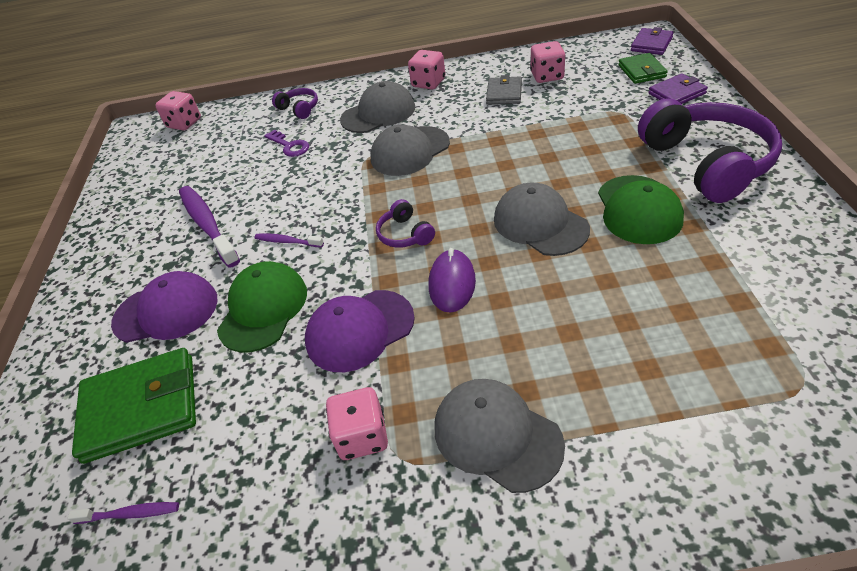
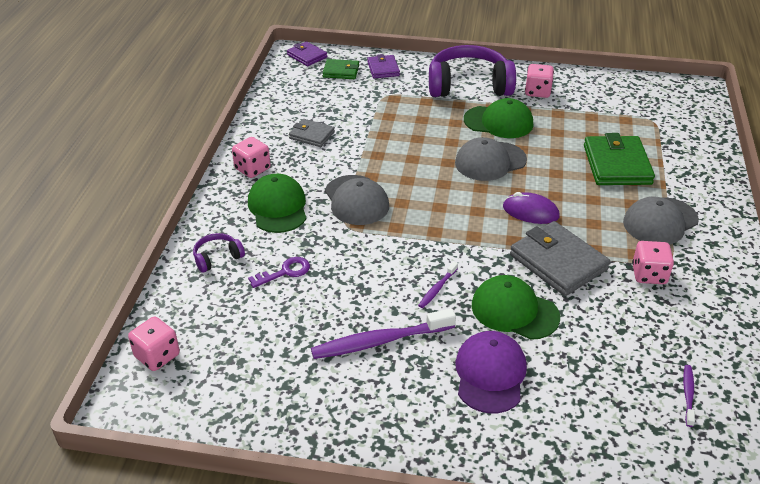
camera: 80 degrees left, 5 degrees down
green wallet [72,348,196,464] -> green wallet moved to [584,133,655,185]
purple cap [305,290,415,372] -> grey wallet [510,221,610,296]
grey cap [340,81,415,133] -> green cap [248,174,306,233]
purple headphones [376,199,435,248] -> none
pink dice [530,41,566,83] -> pink dice moved to [525,64,554,98]

